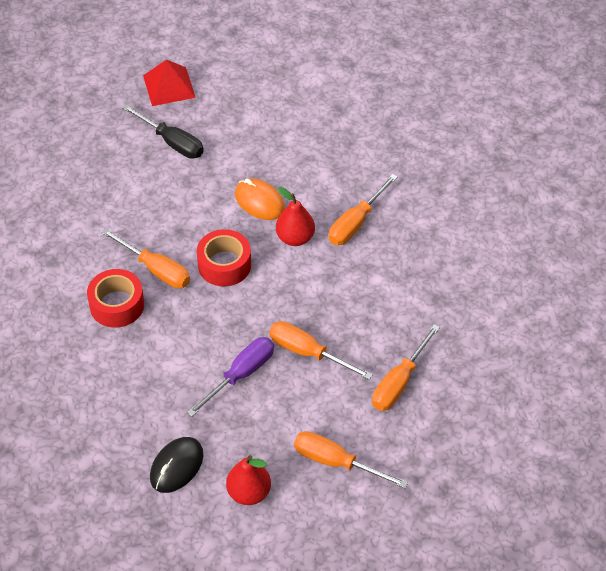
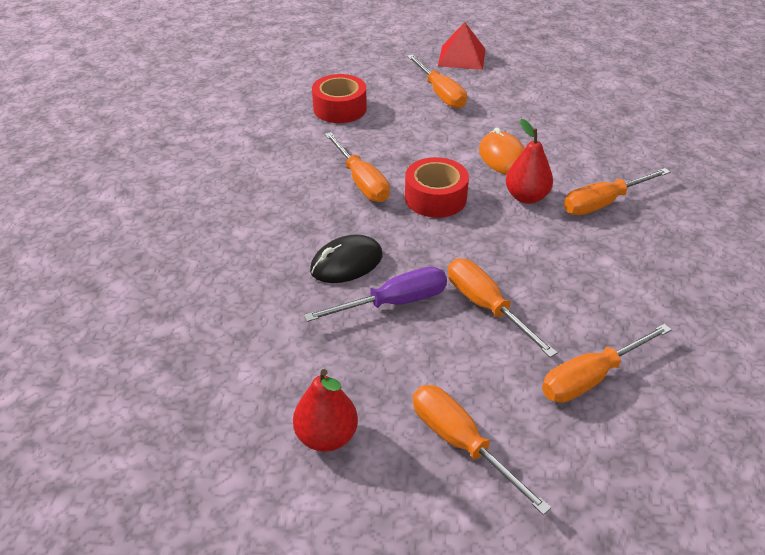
camera: 25 degrees right, 10 degrees down
red tape [87,269,144,328] -> red tape moved to [312,74,367,123]
black screwdriver [122,104,204,158] -> orange screwdriver [407,55,467,109]
black mouse [150,437,204,493] -> black mouse moved to [310,234,383,283]

